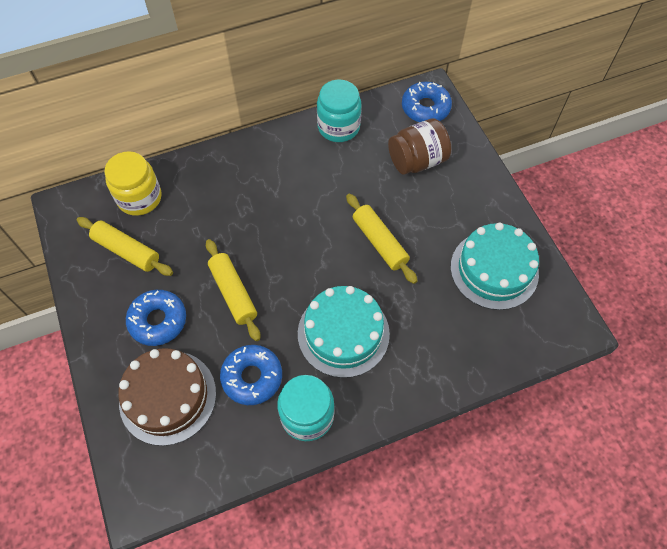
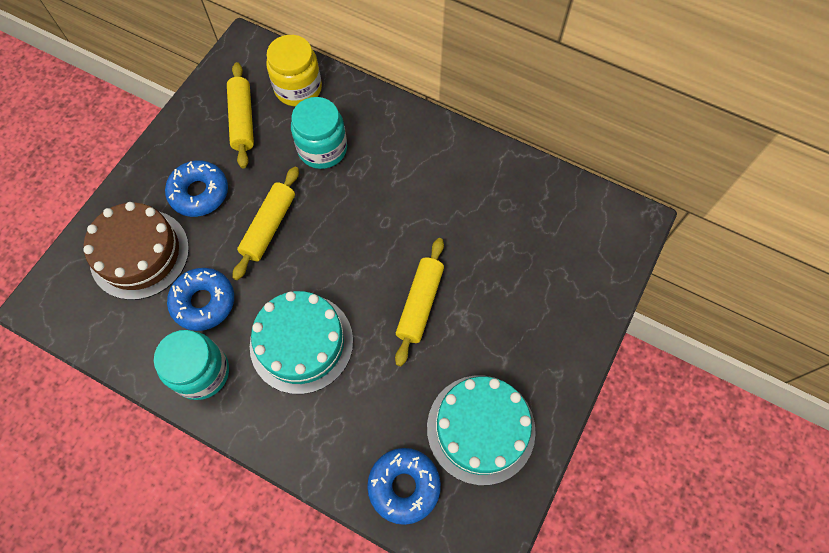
camera: 50 degrees right, 5 degrees up
turquoise jar [317,79,361,142] -> turquoise jar moved to [291,97,347,169]
brown jar [388,118,451,175] -> none
blue donut [402,82,452,122] -> blue donut moved to [367,448,441,525]

